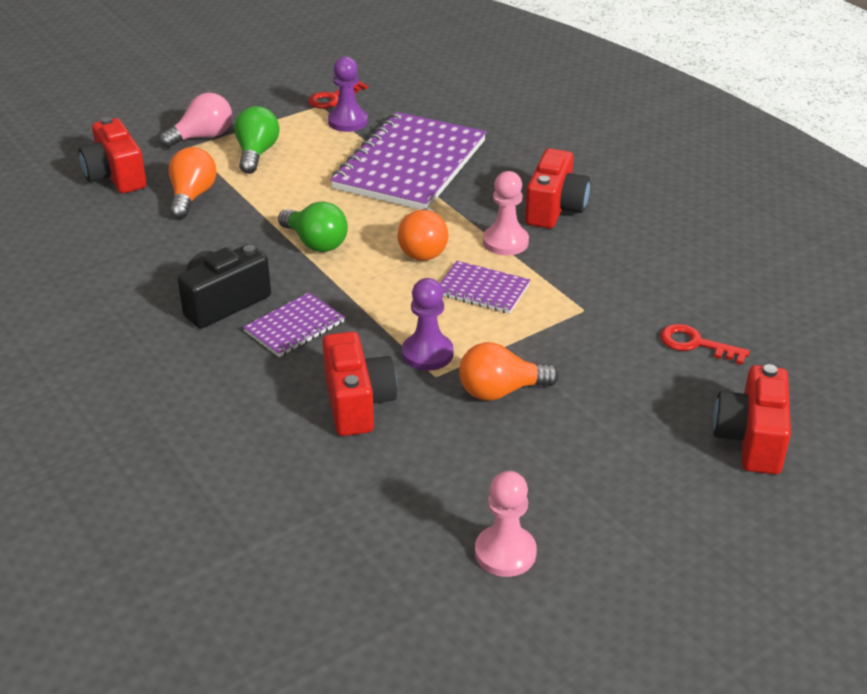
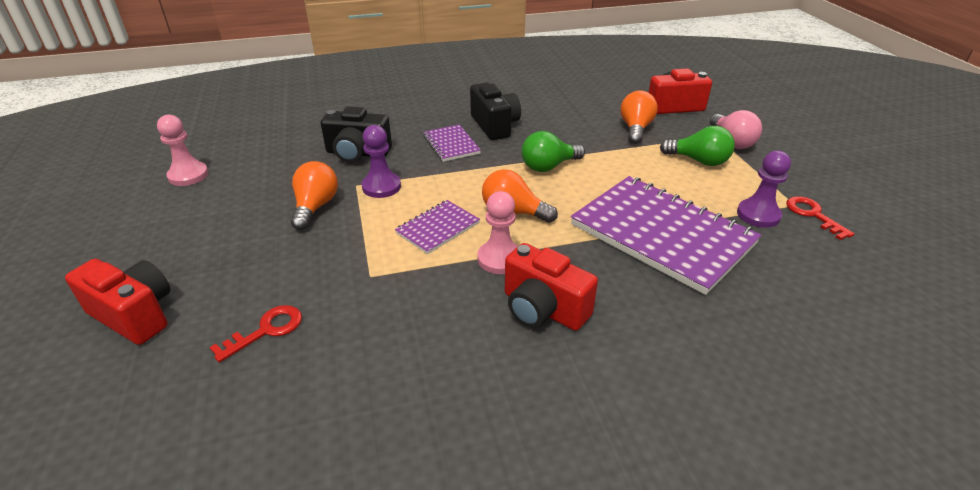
camera: 110 degrees right, 0 degrees up
orange light bulb [169,147,217,219] -> orange light bulb turned 105 degrees counterclockwise [620,91,658,144]
red camera [322,331,397,436] -> black camera [321,106,392,163]

